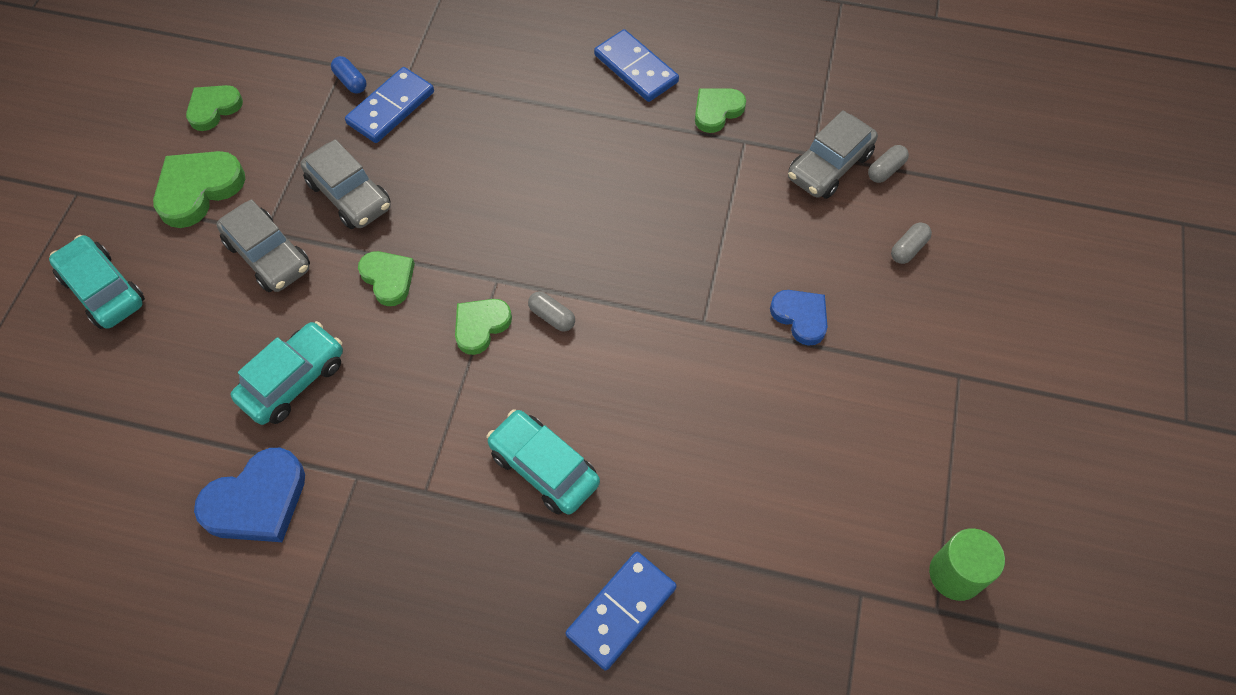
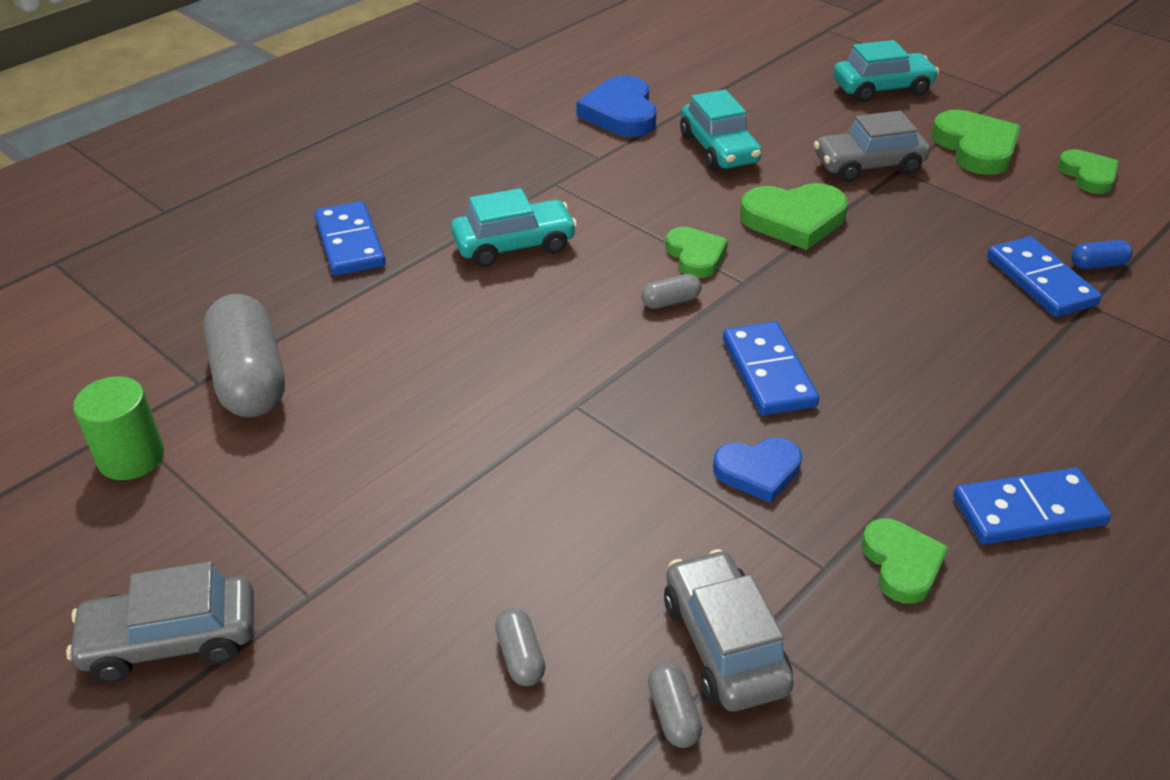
camera: 120 degrees right, 20 degrees down
grey car [301,139,391,229] -> grey car moved to [66,561,254,683]
green heart [358,251,415,306] -> green heart [740,183,848,250], size x1.55
blue heart [770,290,828,346] -> blue heart moved to [713,437,802,503]
none -> grey capsule [203,294,285,417]
none -> blue domino [723,322,819,415]

